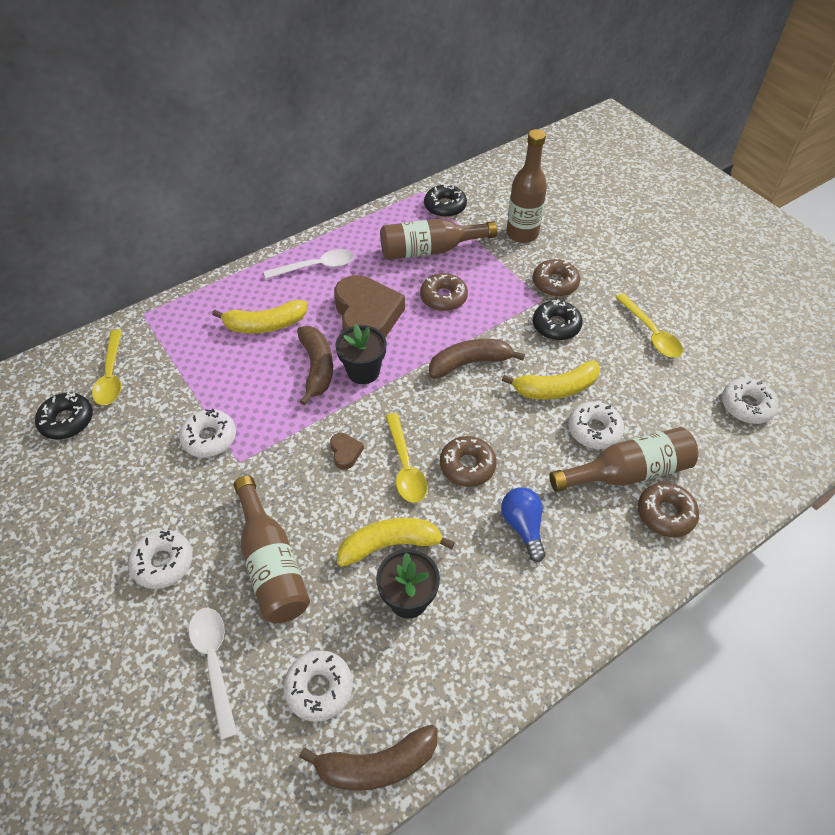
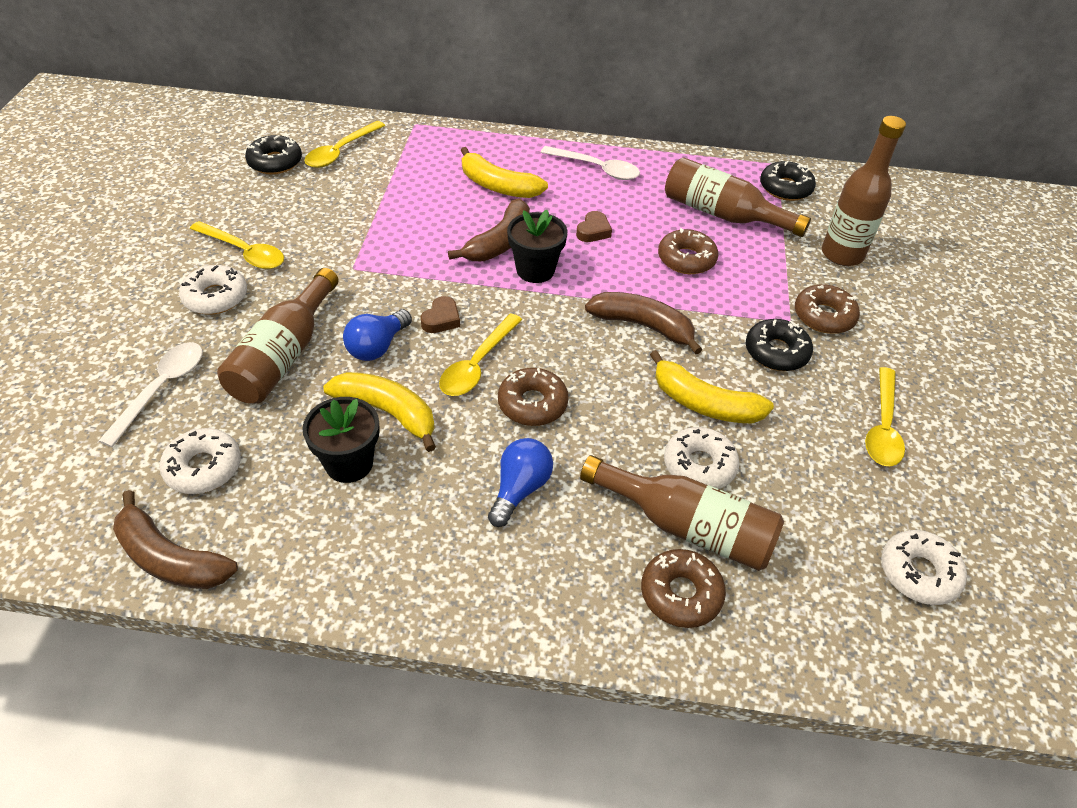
camera: 40 degrees right, 5 degrees down
white donut [179,409,236,458] -> none
brown heart [334,275,405,338] -> brown heart [576,211,612,242], size x0.41
none -> yellow spoon [190,221,284,269]
none -> blue light bulb [343,309,412,361]

